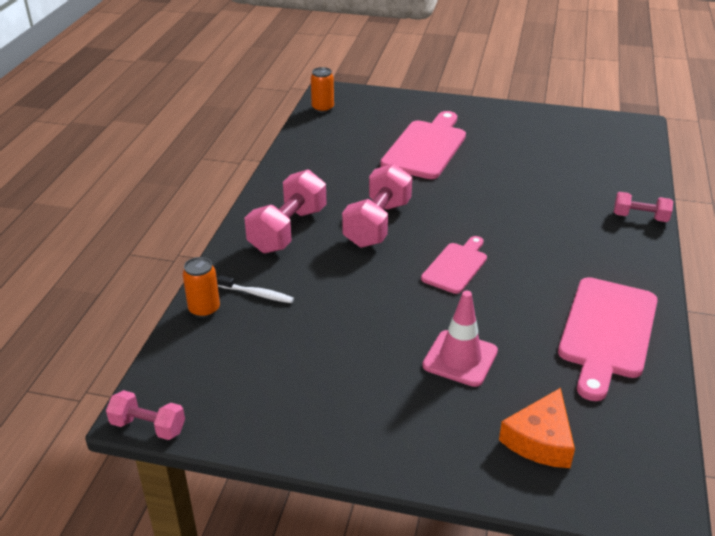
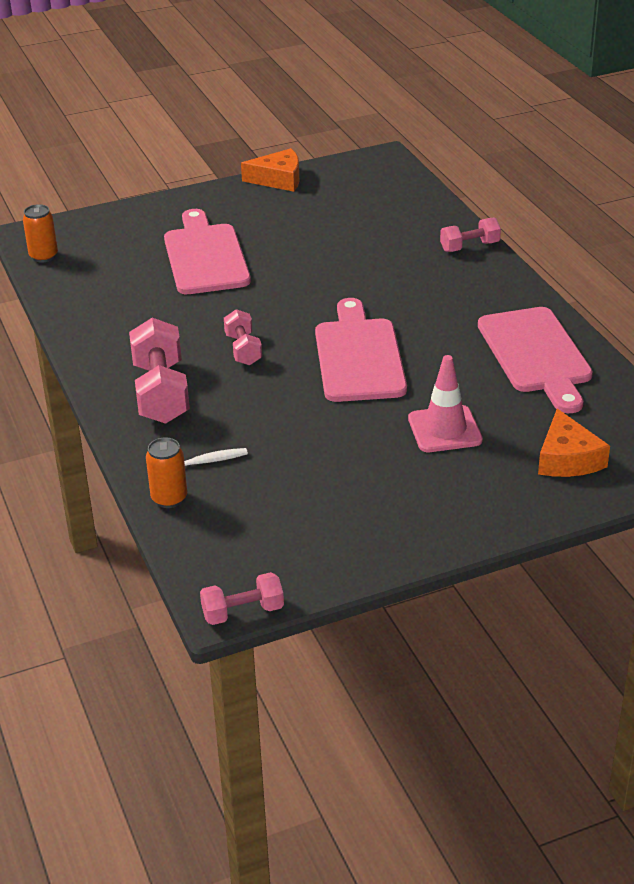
camera: 35 degrees left, 0 degrees up
pink dumbbell [342,163,412,248] -> pink dumbbell [224,309,262,365], size x0.57
pink cutting board [421,236,487,294] -> pink cutting board [315,298,407,402], size x1.69
none -> orange cheese [241,148,299,192]

